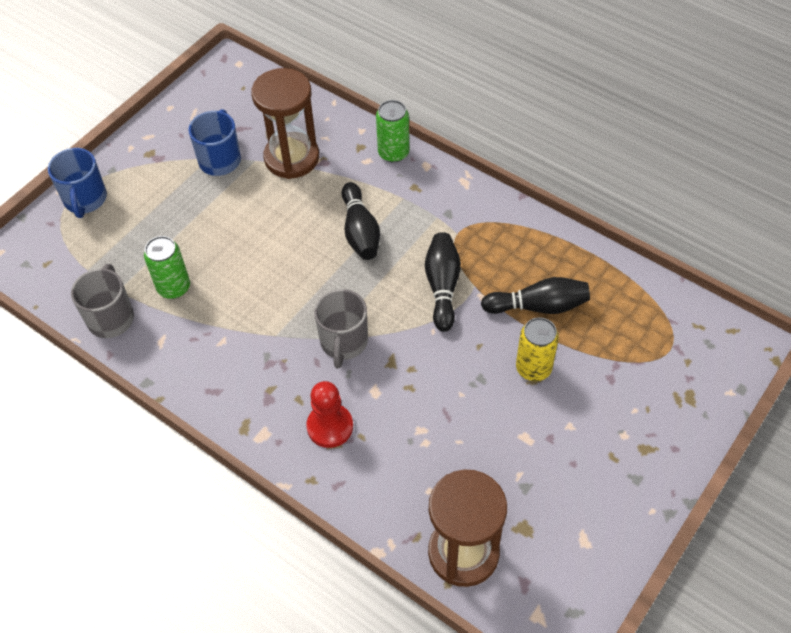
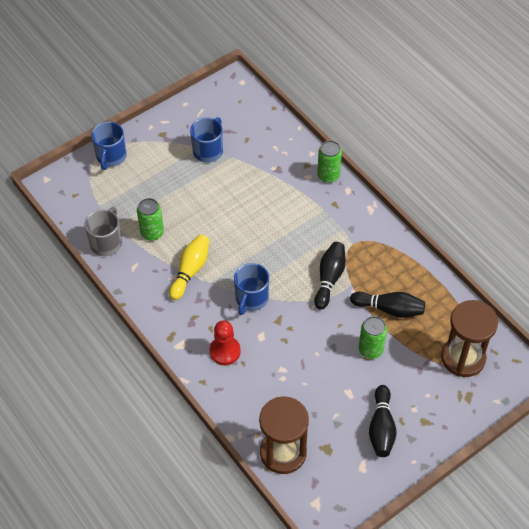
camera: 15 degrees right, 0 degrees up
brown hourglass [251,68,319,179] -> brown hourglass moved to [441,300,498,377]
grey mug [314,289,368,368] -> blue mug [234,263,269,315]
black bowling pin [342,182,380,260] -> black bowling pin moved to [369,385,397,457]
yellow can [516,317,559,381] -> green can [359,316,387,359]
none -> yellow bowling pin [169,235,209,300]

